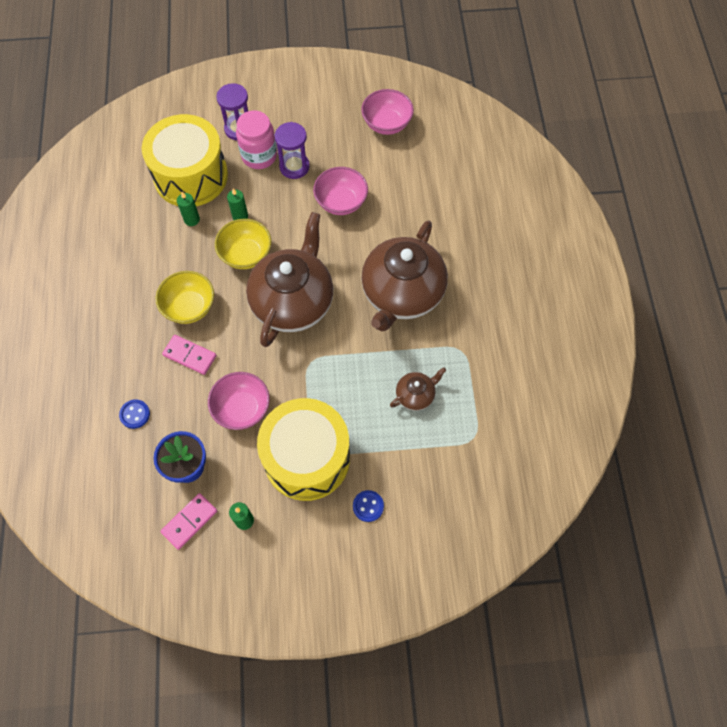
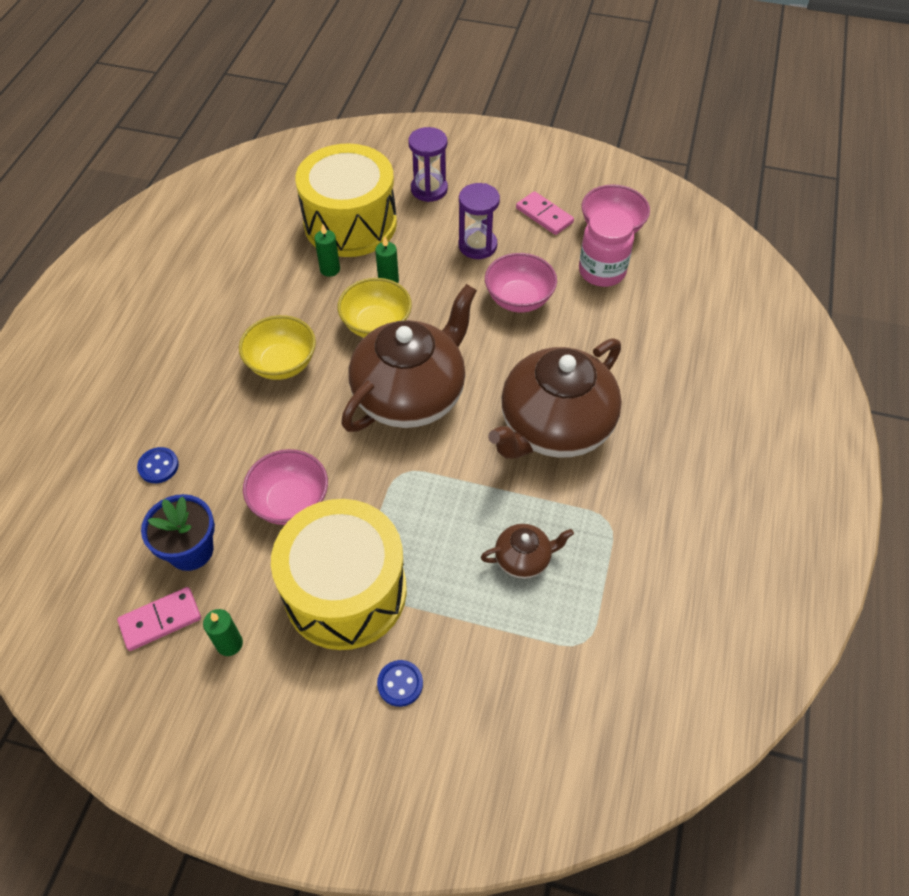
camera: 20 degrees right, 10 degrees down
pink domino [162,335,217,375] -> pink domino moved to [516,191,574,235]
pink jar [236,110,277,169] -> pink jar moved to [579,208,634,287]

